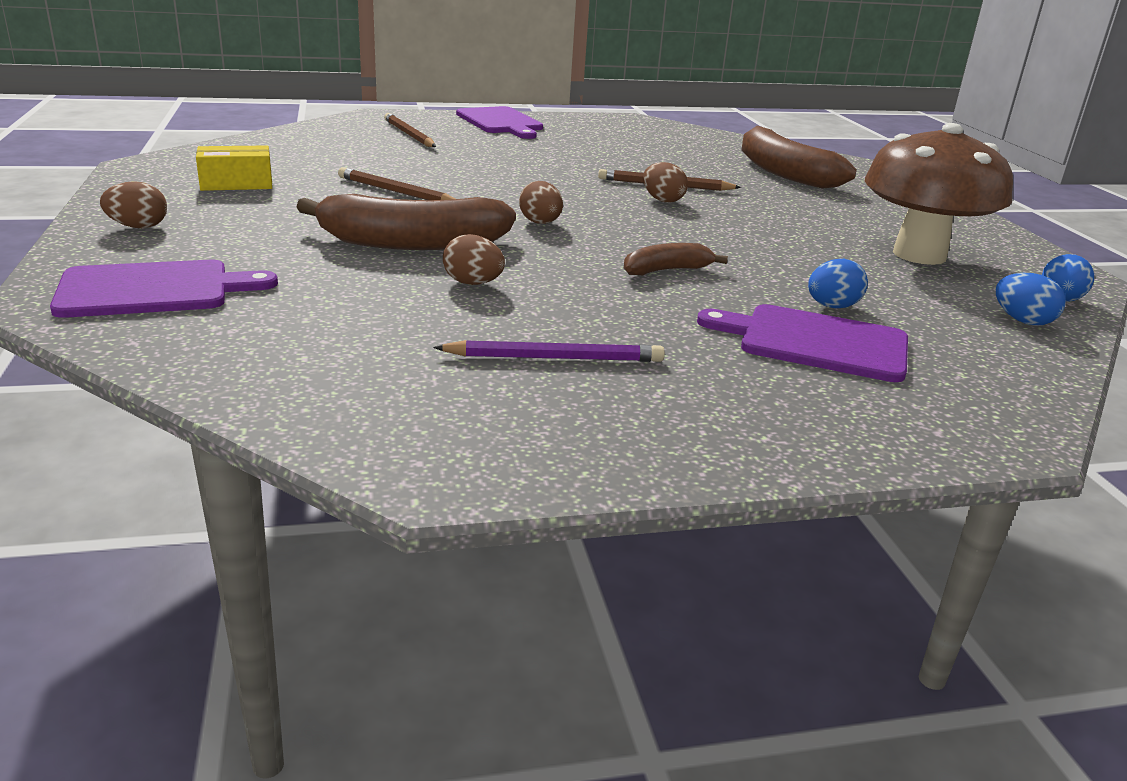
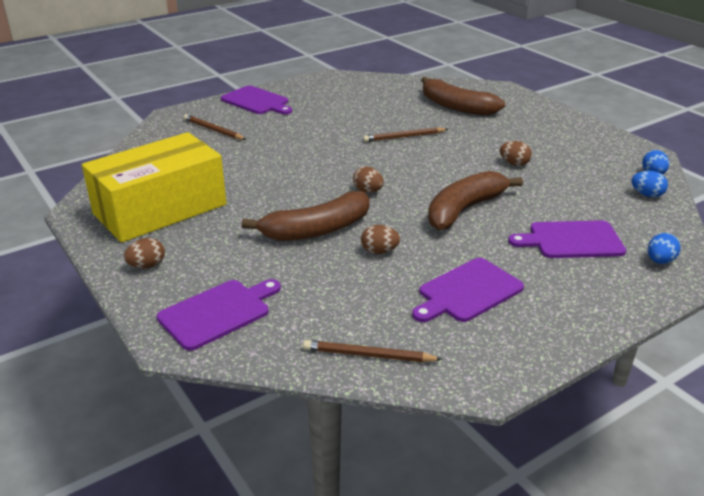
camera: 20 degrees left, 5 degrees up
yellow box [196,146,272,191] -> yellow box [82,132,226,243], size x2.50
brown pencil [338,167,455,200] -> brown pencil moved to [303,340,443,362]
purple pencil [433,340,665,362] -> purple cutting board [412,258,524,322]
brown banana [624,243,728,275] -> brown banana [428,171,523,230], size x1.98
brown egg [643,162,688,203] -> brown egg moved to [500,141,532,166]
blue egg [808,259,868,308] -> blue egg moved to [648,233,680,264]
brown mushroom [865,123,1013,265] -> none

